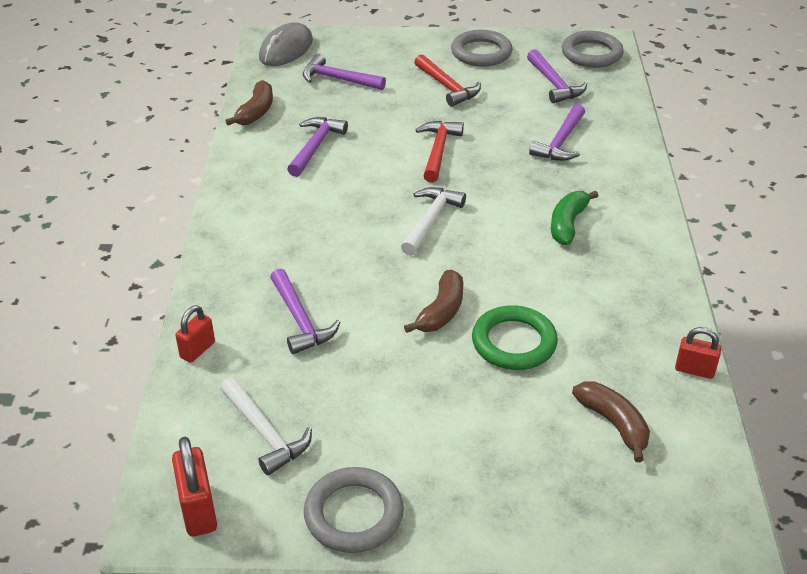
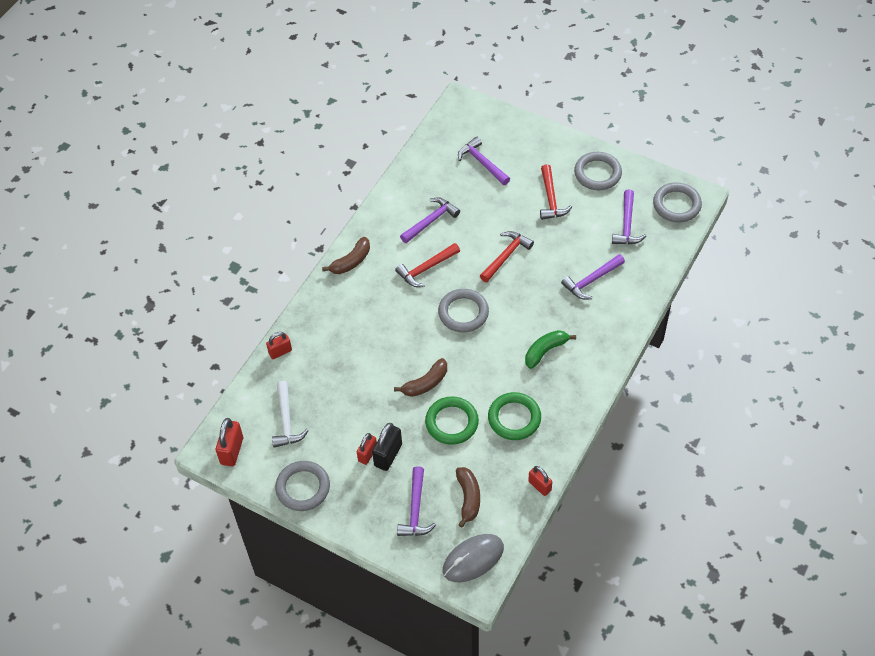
camera: 30 degrees right, 15 degrees up
brown banana [225,80,273,125] -> brown banana moved to [322,237,370,274]
grey mouse [259,22,313,66] -> grey mouse moved to [443,534,504,582]
purple hammer [270,269,340,354] -> purple hammer moved to [397,466,436,536]
white hammer [401,187,466,256] -> grey ring [438,289,489,332]
none -> red padlock [357,433,377,465]
none -> black padlock [372,423,402,471]
none -> red hammer [395,243,460,287]
none -> green ring [488,392,541,440]

